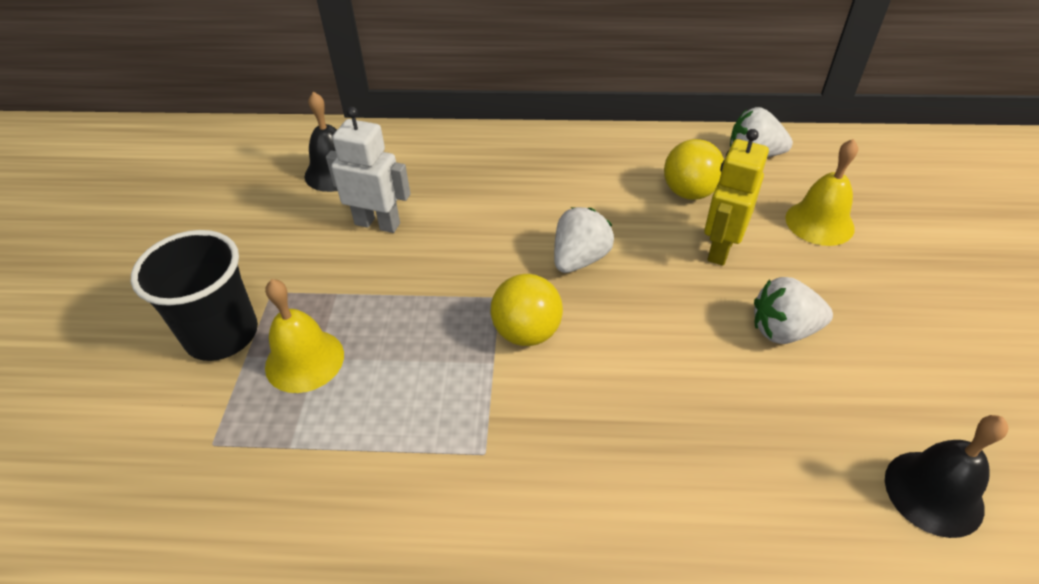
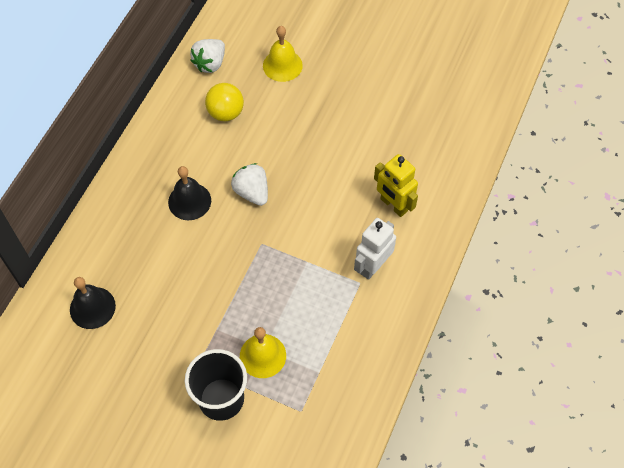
camera: 70 degrees left, 15 degrees up
white robot [326,107,410,233] -> white robot moved to [354,218,396,280]
yellow ball [490,274,563,346] -> none
yellow robot [704,129,769,266] -> yellow robot moved to [374,154,418,217]
white strawberry [754,277,833,344] -> none
black bell [885,415,1009,538] -> black bell moved to [168,166,211,220]

